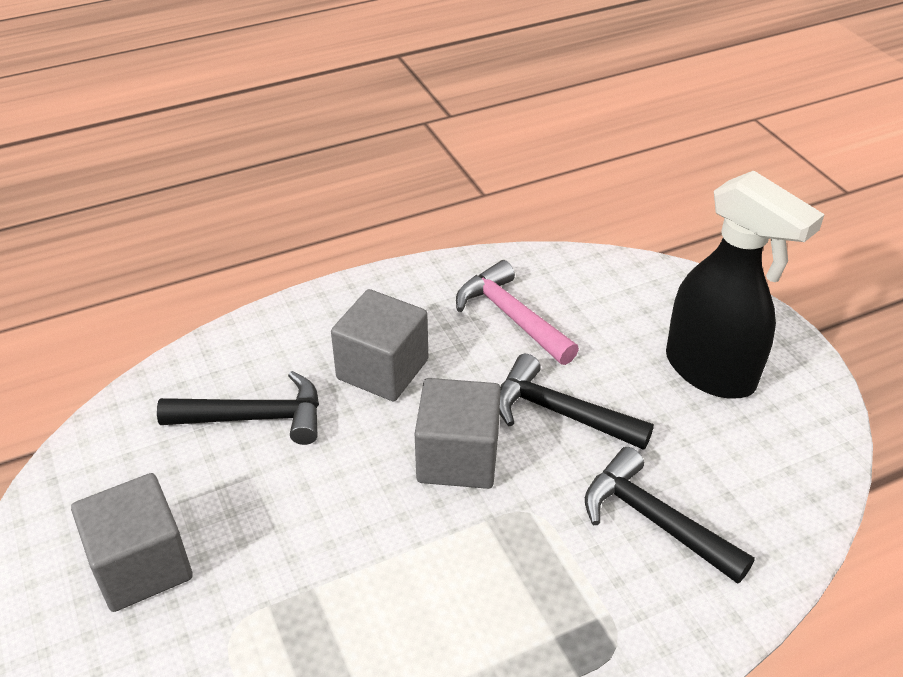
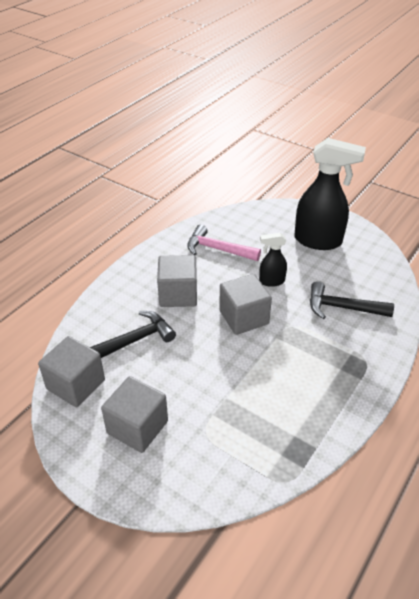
camera: 30 degrees left, 0 degrees up
black hammer [499,354,654,450] -> black spray bottle [259,233,287,287]
none -> grey cube [38,336,105,407]

